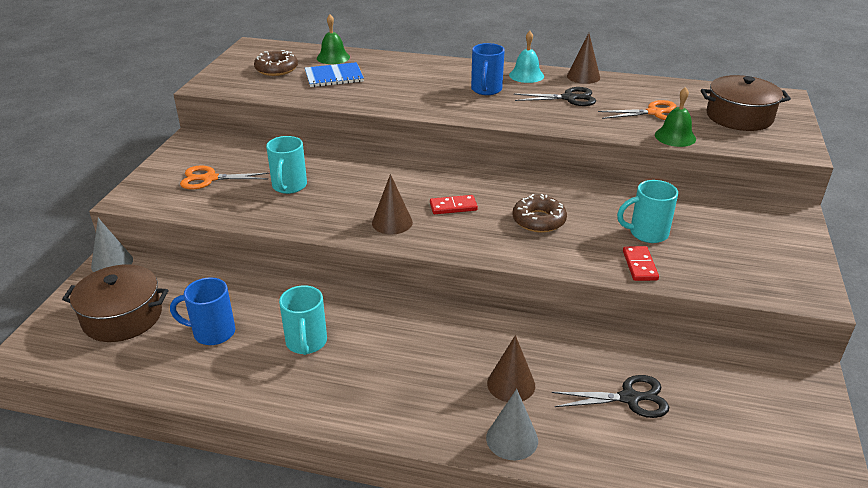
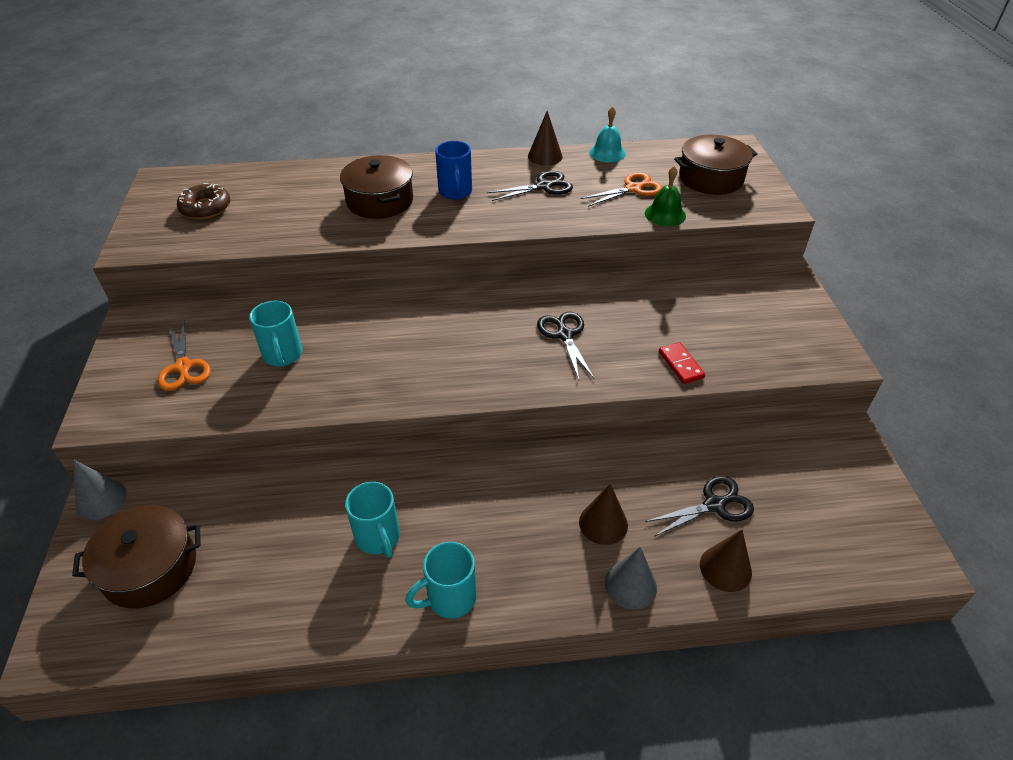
camera: 20 degrees left, 10 degrees up
blue mug [170,277,236,345] -> none
orange scissors [180,165,270,189] -> orange scissors turned 90 degrees counterclockwise [158,322,211,391]
blue notebook [305,62,364,87] -> none
green bell [317,14,350,64] -> none
brown cone [372,174,413,234] -> brown cone moved to [700,530,752,592]
red domino [430,195,478,214] -> none
turquoise bell [509,31,544,83] -> turquoise bell moved to [589,106,626,162]
brown donut [512,194,567,233] -> black scissors [537,312,594,380]
turquoise mug [617,180,678,243] -> turquoise mug moved to [405,542,476,619]
none -> brown pot [340,155,413,219]

